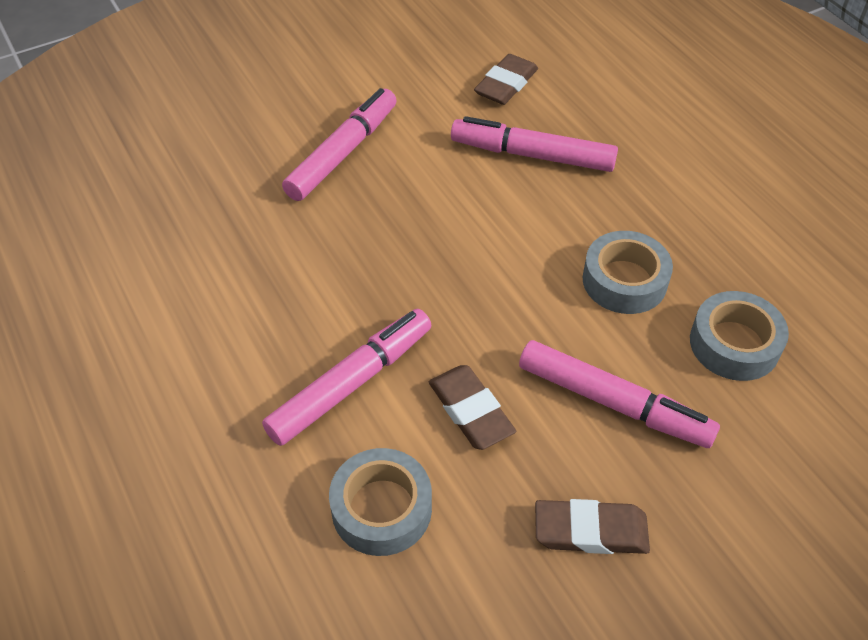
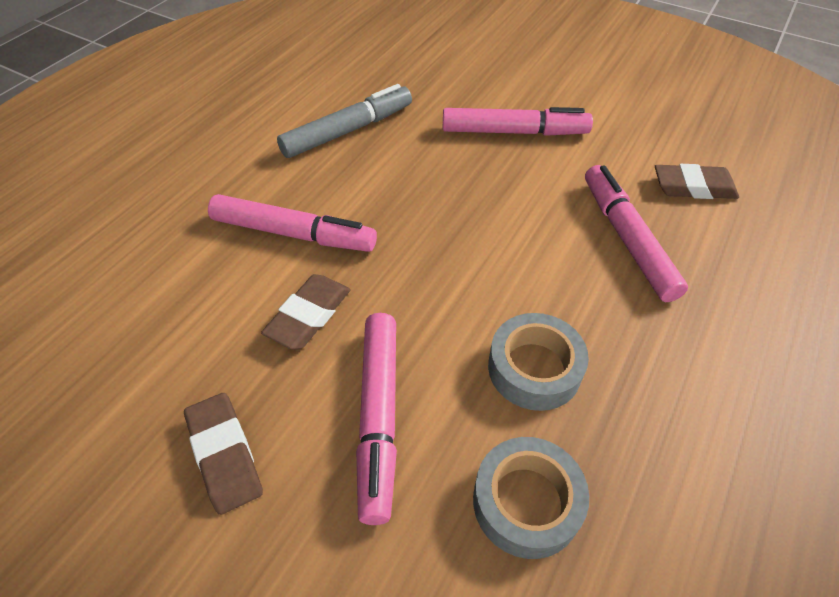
camera: 60 degrees right, 0 degrees up
grey tape [329,448,432,556] -> none
none -> grey marker [277,84,412,158]

